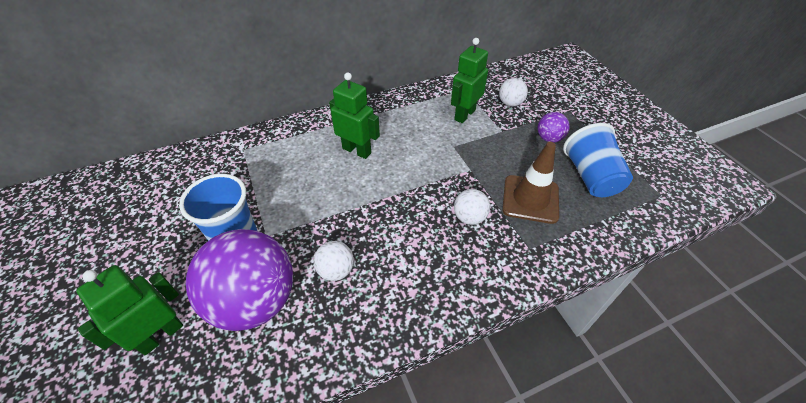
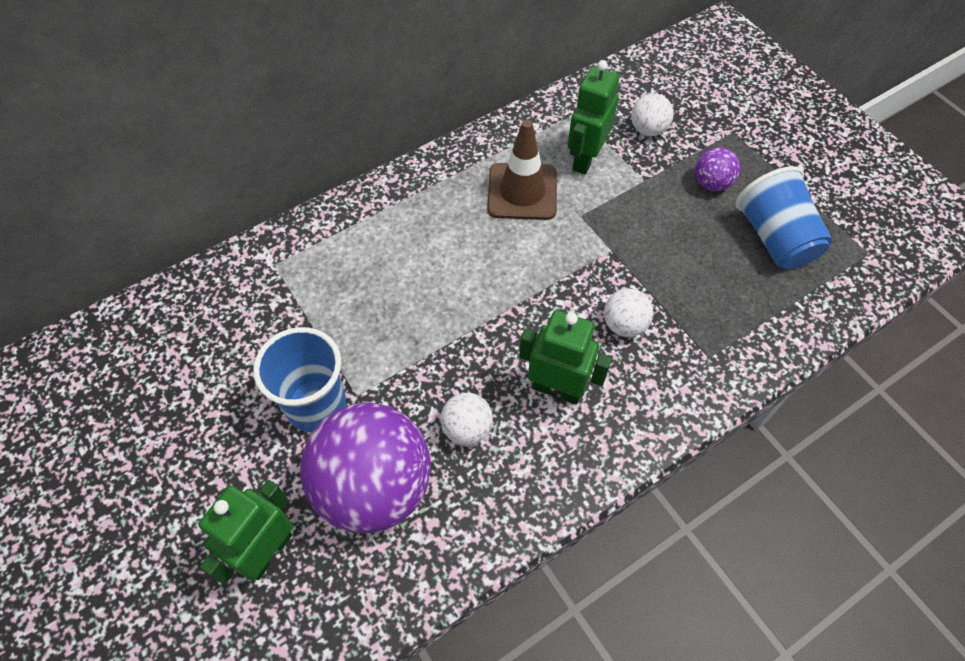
camera: 10 degrees left, 10 degrees up
green robot [329,72,380,159] -> green robot moved to [519,310,612,404]
brown traffic cone [502,142,559,224] -> brown traffic cone moved to [488,119,557,220]

